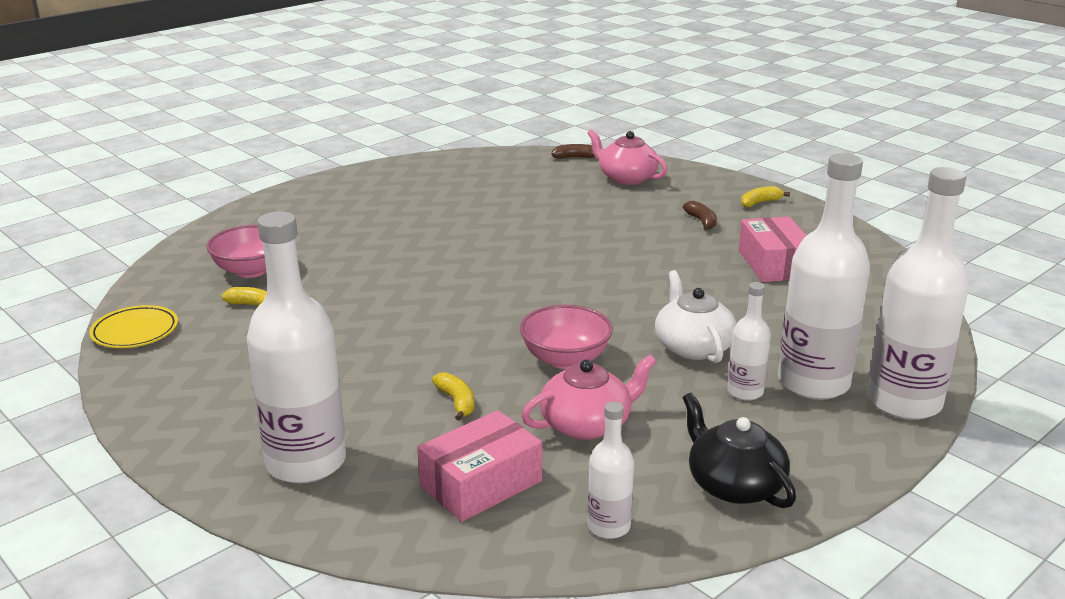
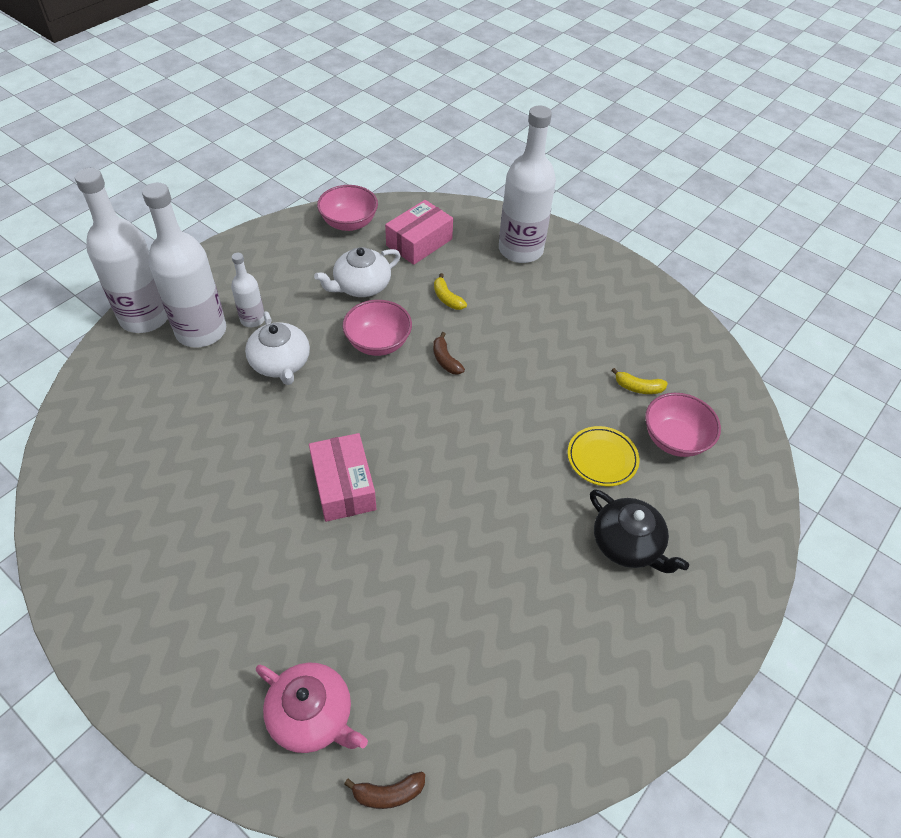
camera: 170 degrees right, 25 degrees up
yellow plate [89,305,178,348] -> yellow plate moved to [568,426,639,486]
pink teapot [521,355,657,440] -> white teapot [314,247,401,297]
white bottle [587,401,634,539] -> pink bowl [317,185,378,231]
brown banana [683,201,717,230] -> brown banana moved to [433,332,465,375]
black teapot [683,393,796,508] -> black teapot moved to [590,489,689,573]
pink box [739,216,807,282] -> pink box moved to [309,433,376,522]
yellow banana [741,186,790,207] -> none

